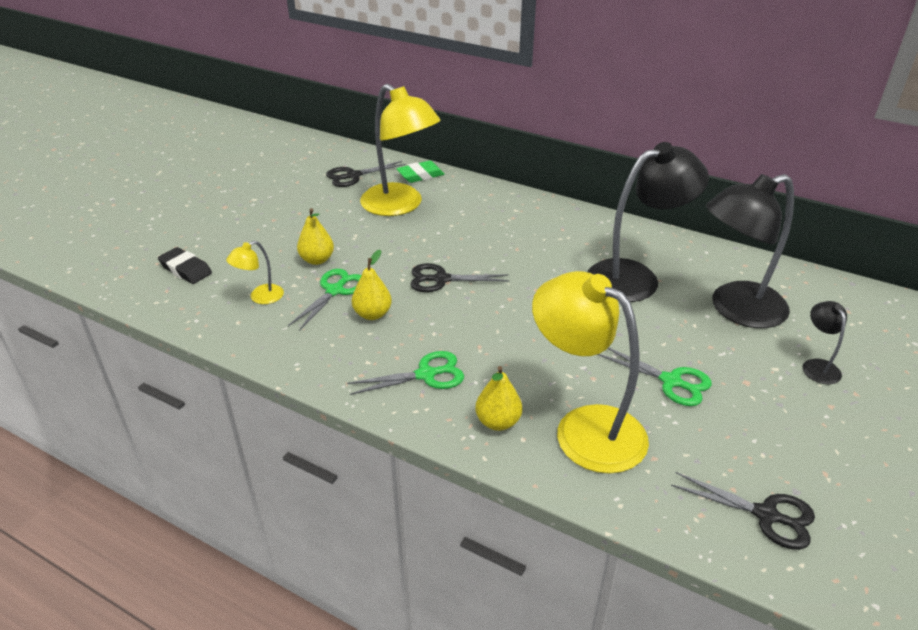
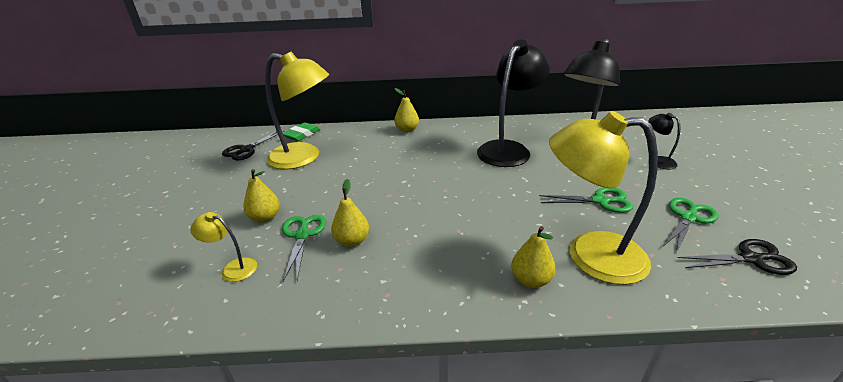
camera: 30 degrees left, 5 degrees down
black eraser [158,247,212,284] -> none
yellow lamp [226,241,284,304] -> yellow lamp turned 90 degrees clockwise [190,212,257,282]
green scissors [347,351,464,395] -> green scissors moved to [663,198,719,253]
black scissors [410,263,509,292] -> none
none -> yellow pear [394,88,419,132]

